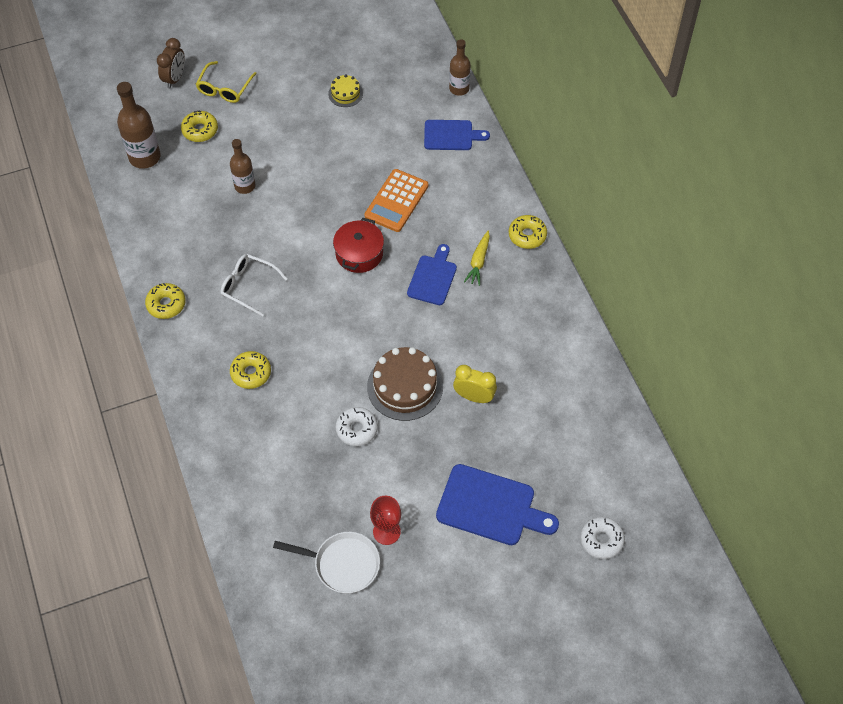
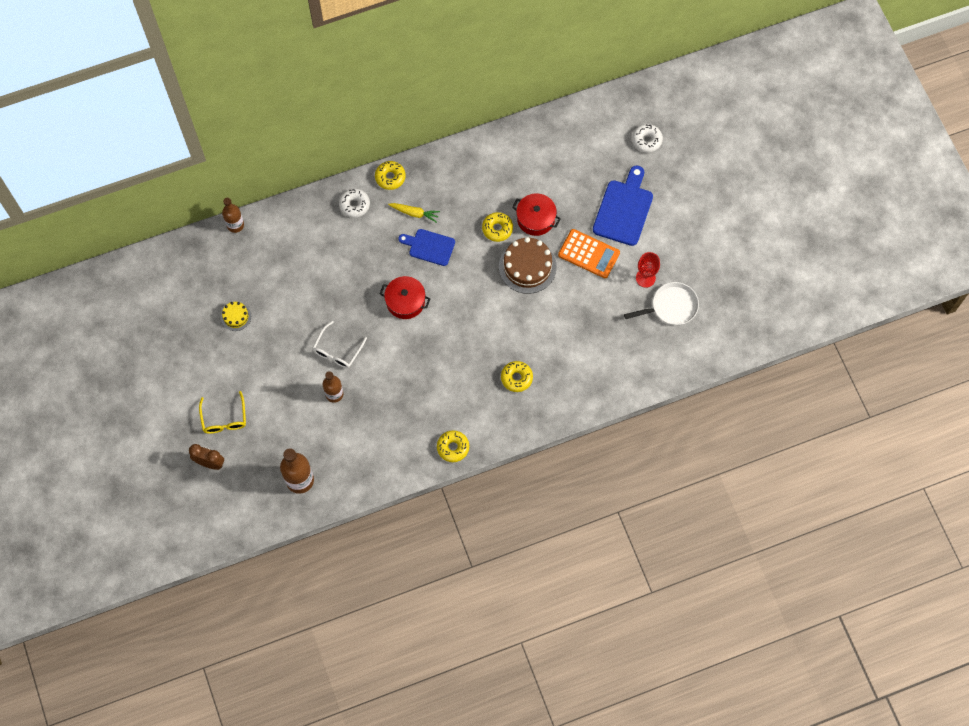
camera: 90 degrees left, 10 degrees up
yellow donut [181,110,218,142] -> yellow donut moved to [482,212,513,242]
yellow glasses [196,61,257,103] -> yellow glasses turned 60 degrees clockwise [199,391,246,434]
white glasses [220,254,287,317] -> white glasses moved to [312,321,367,368]
white pan [273,532,380,593] -> white pan turned 60 degrees clockwise [624,282,699,325]
white donut [336,407,378,446] -> white donut moved to [339,189,370,218]
orange calculator [364,169,428,232] -> orange calculator moved to [558,229,620,278]
blue cutting board [424,120,490,150] -> none
yellow clock [453,365,497,403] -> red pot [512,193,561,236]

